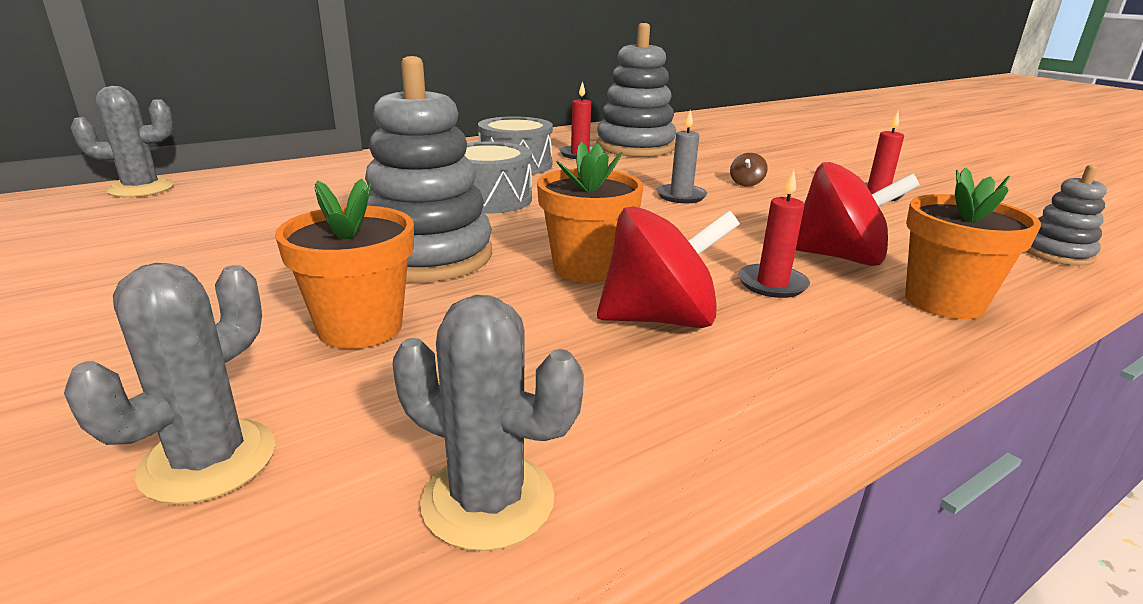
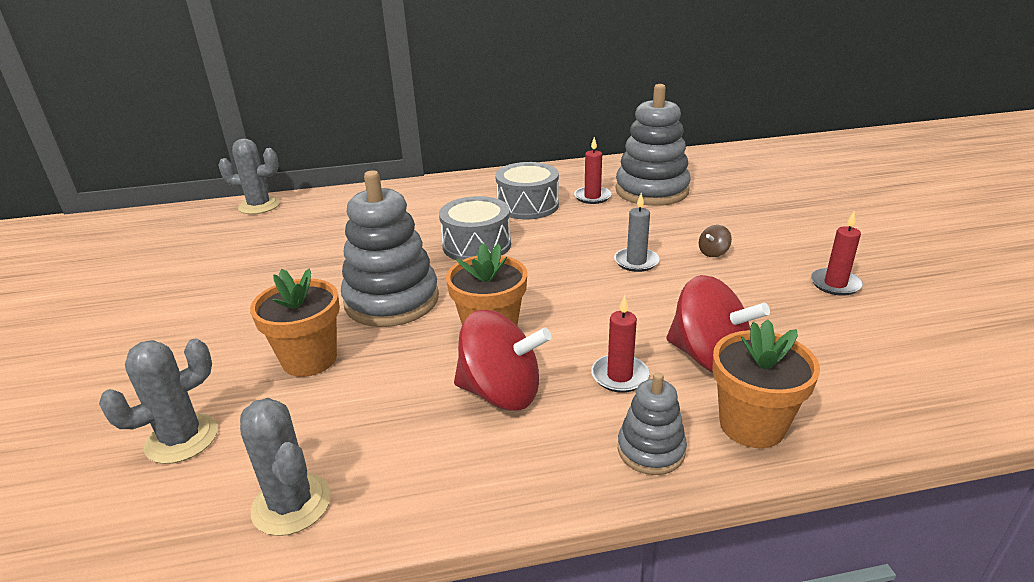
camera: 25 degrees right, 5 degrees up
grey stacking toy [1026,165,1107,266] -> grey stacking toy moved to [618,372,687,475]

